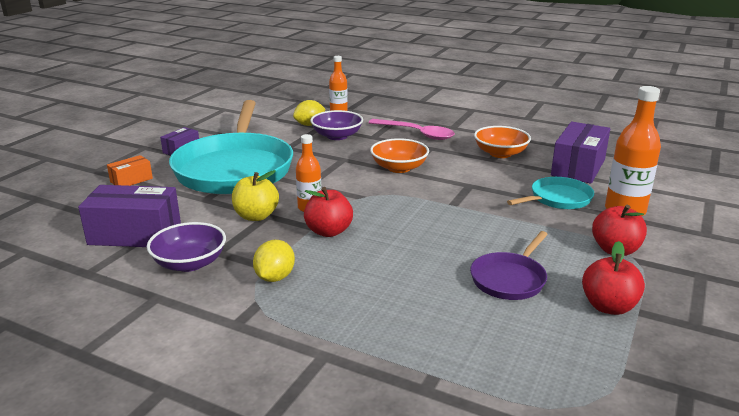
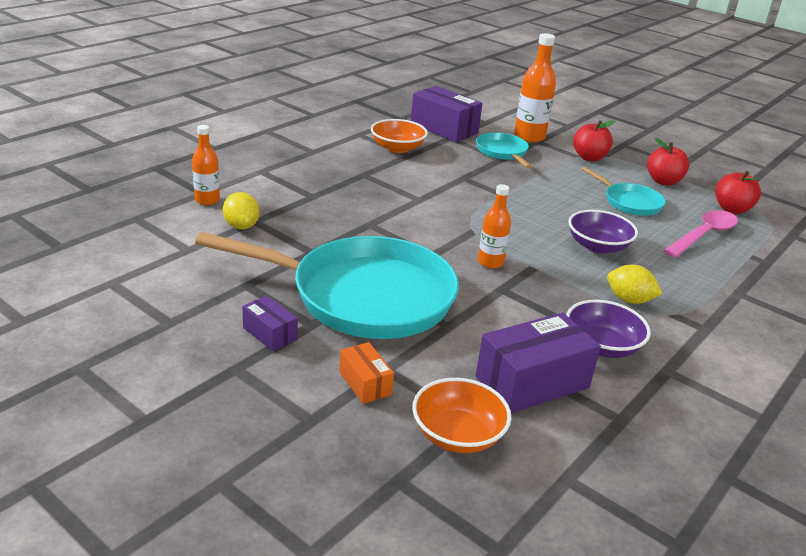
camera: 80 degrees left, 5 degrees up
purple box [78,185,181,247] -> purple box turned 45 degrees clockwise [476,313,601,413]
yellow apple [232,170,279,221] -> none
red apple [304,187,353,237] -> red apple moved to [715,171,761,214]
purple bowl [310,110,363,140] -> purple bowl moved to [568,210,638,254]
pink spoon [369,119,455,140] -> pink spoon moved to [663,210,738,258]
orange bowl [370,138,429,173] -> orange bowl moved to [412,378,512,453]
purple pan [470,231,548,300] -> turquoise pan [581,167,666,216]

